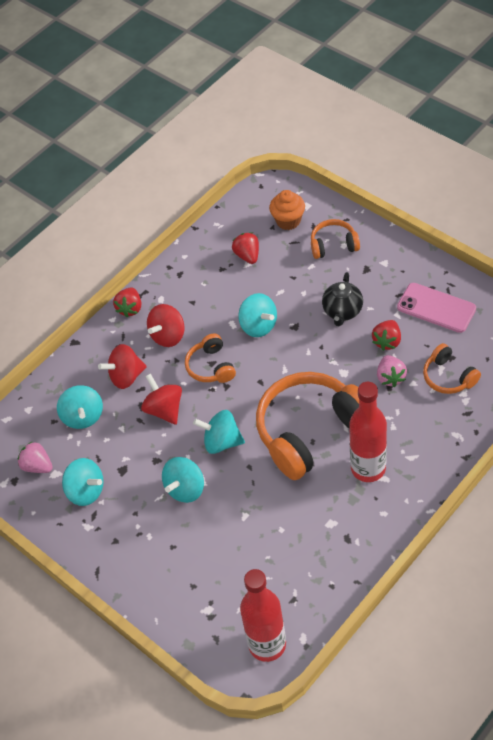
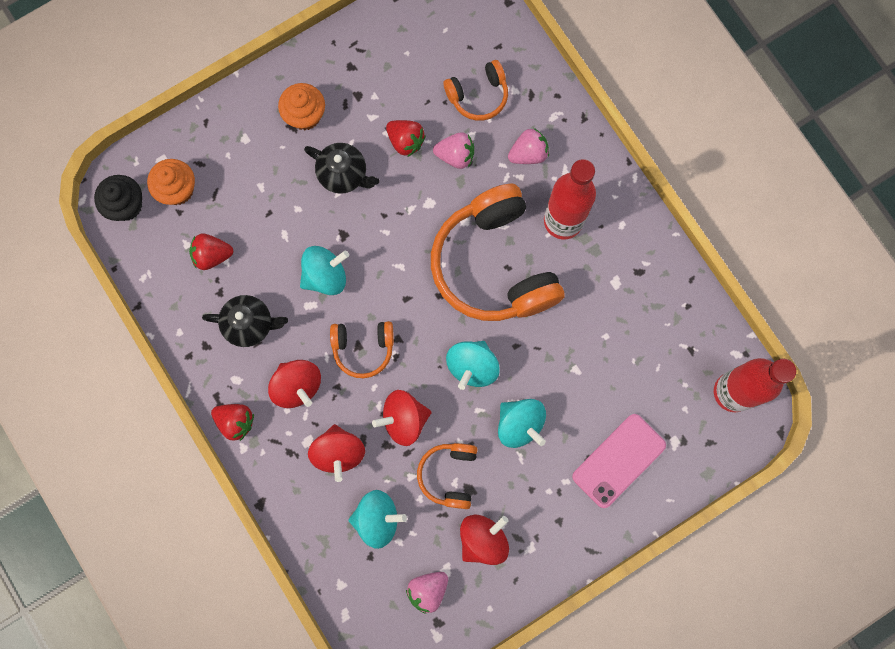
camera: 80 degrees left, 25 degrees up
turquoise spinning top [62,458,104,506] -> red spinning top [460,515,509,565]
orange headphones [311,219,360,259] -> orange headphones moved to [417,443,478,509]
pink phone [397,283,476,333] -> pink phone moved to [572,414,666,508]
none -> black cupcake [94,175,142,221]
none -> black teapot [202,295,288,347]
none -> orange cupcake [278,83,325,130]
none -> pink strawberry [508,128,549,164]

